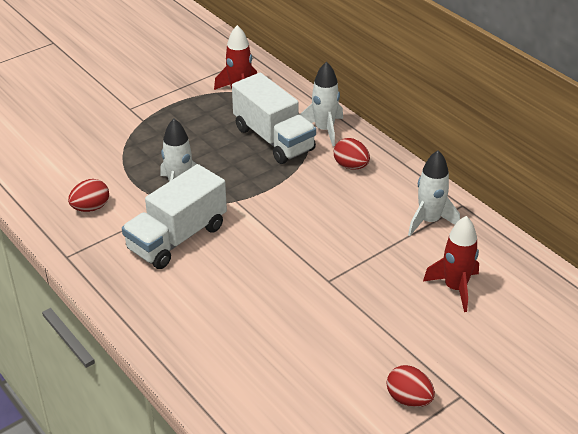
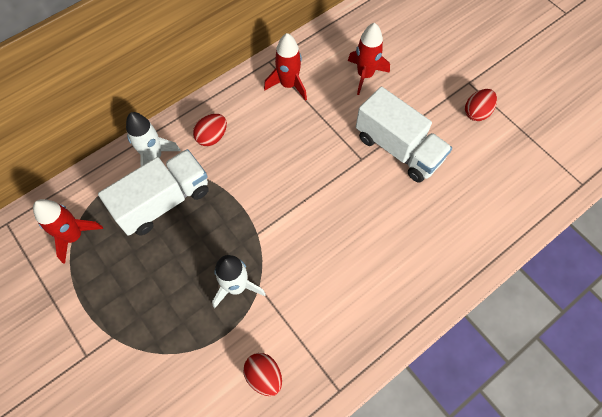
camera: 90 degrees left, 25 degrees up
white truck [122,164,227,269] -> white truck moved to [356,86,452,183]
white rocket [408,150,460,236] -> red rocket [264,33,307,101]

